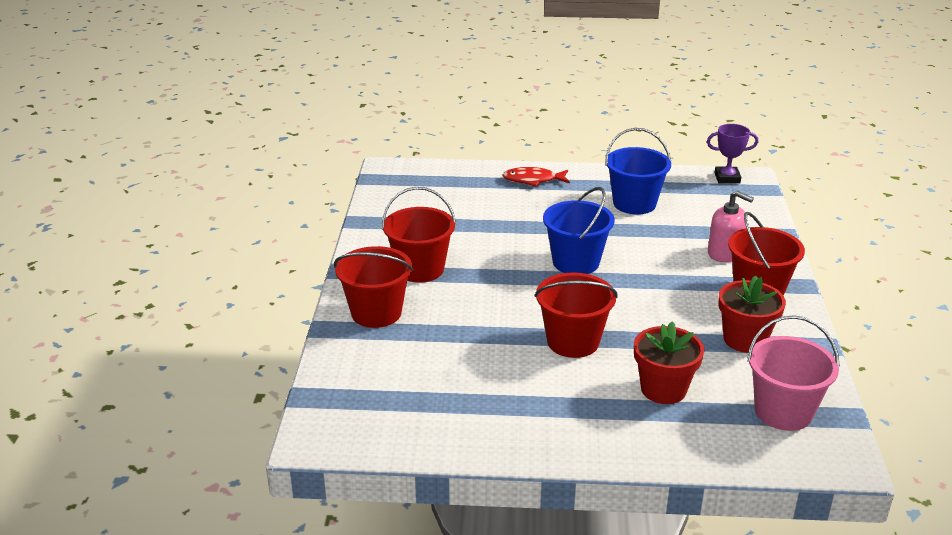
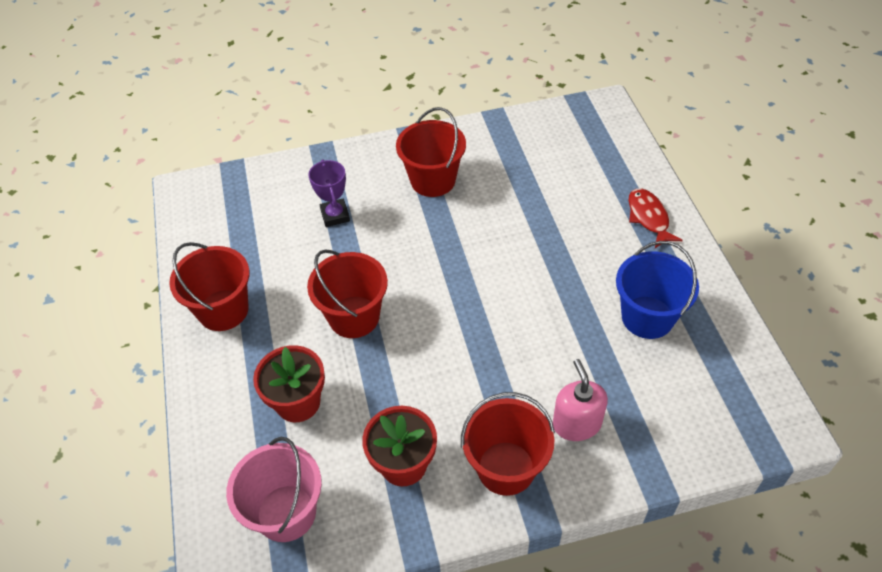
camera: 75 degrees right, 20 degrees up
red bucket [334,246,413,328] -> red bucket moved to [169,242,250,331]
blue bucket [543,187,615,274] -> none
purple trophy [707,124,758,184] -> purple trophy moved to [308,160,350,227]
pink soap dispenser [708,191,754,262] -> pink soap dispenser turned 150 degrees clockwise [553,359,608,441]

